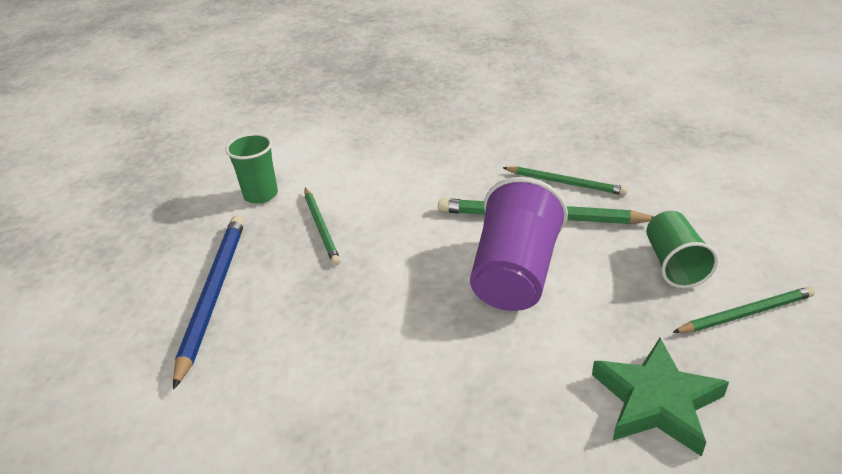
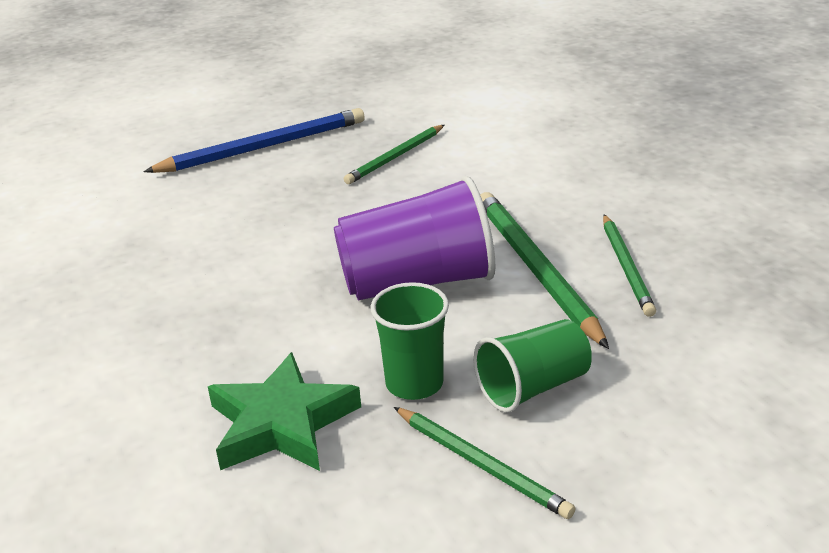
camera: 60 degrees right, 5 degrees down
green cup [225,133,278,204] -> green cup moved to [371,282,449,400]

